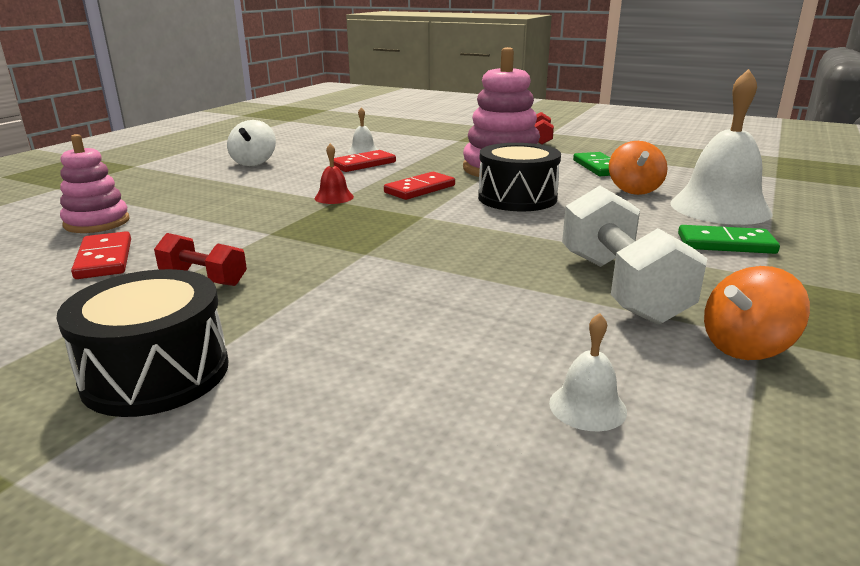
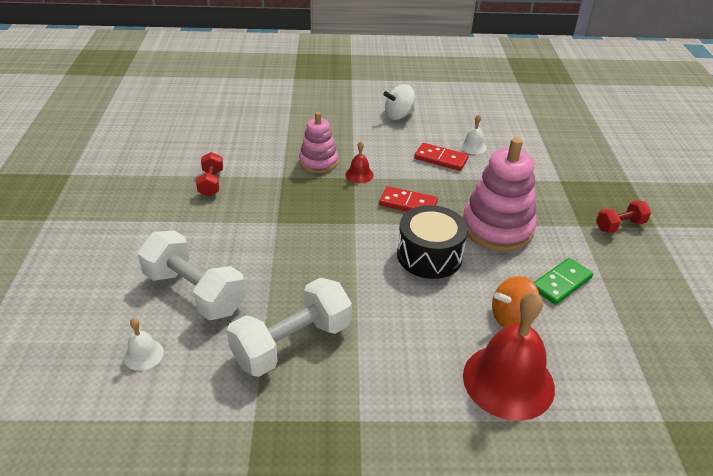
camera: 60 degrees right, 15 degrees up
black drum [56,269,228,417] -> none
pink stacking toy [60,134,130,233] -> pink stacking toy moved to [299,112,338,173]
red domino [71,231,131,279] -> none
white bell [670,69,772,225] -> red bell [463,291,555,421]
green domino [678,225,780,254] -> none
orange spinning top [704,266,810,360] -> none
none -> white dumbbell [138,231,246,320]

